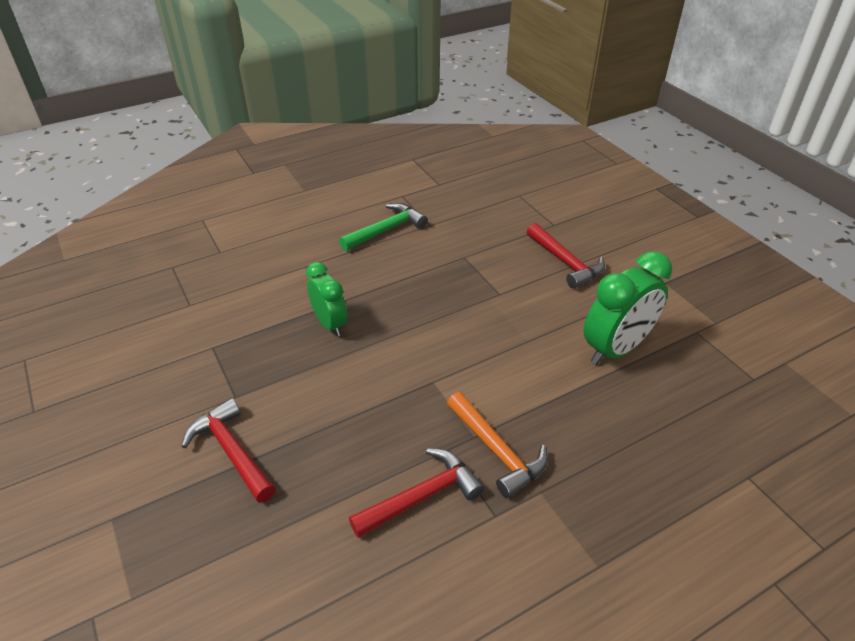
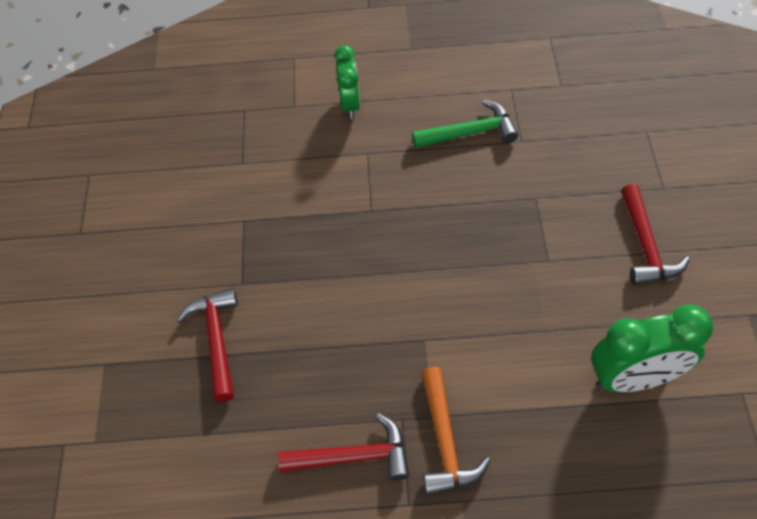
camera: 30 degrees right, 15 degrees up
green clock [306,262,347,336] -> green clock moved to [334,45,360,119]

